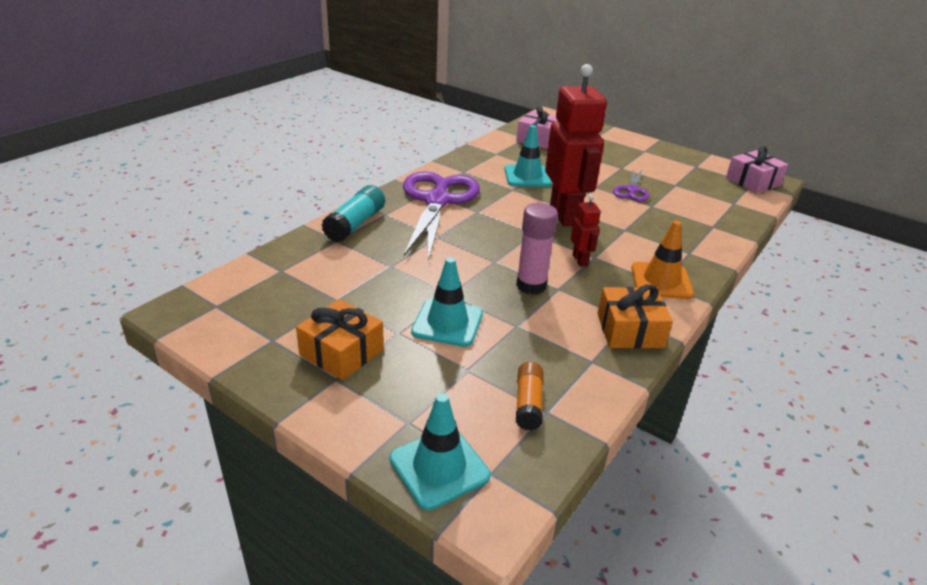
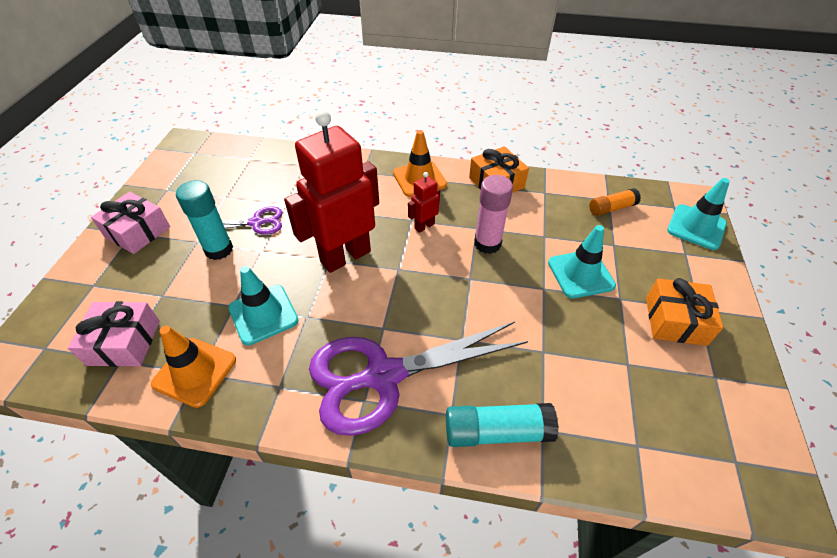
camera: 115 degrees left, 15 degrees up
pink gift [726,146,788,193] -> pink gift moved to [91,192,170,254]
none -> orange traffic cone [151,326,236,408]
none -> turquoise glue stick [176,180,233,260]

